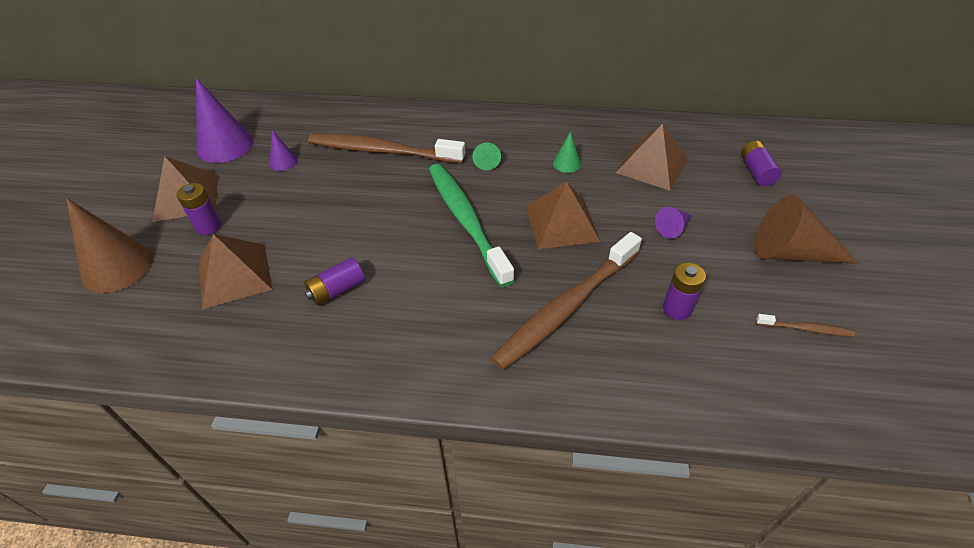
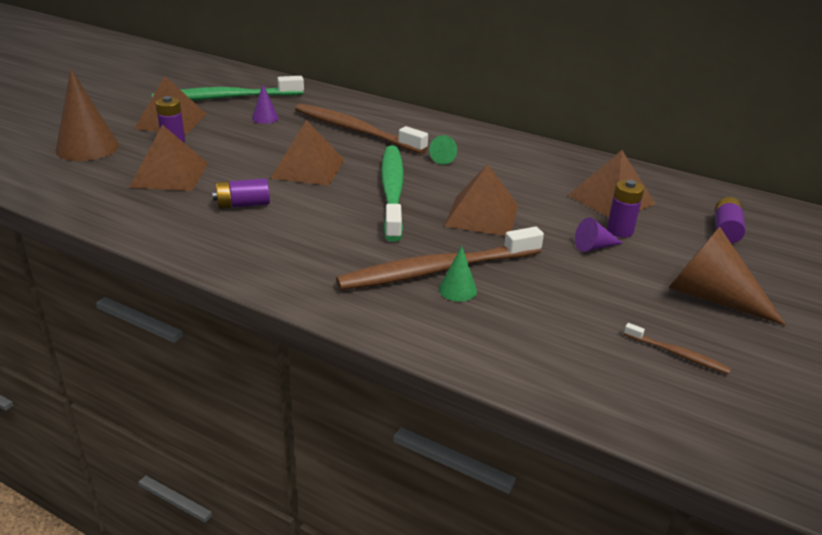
camera: 20 degrees right, 15 degrees down
purple cone [196,78,253,163] -> green toothbrush [152,76,304,101]
green cone [553,131,581,173] -> green cone moved to [439,246,477,302]
purple battery [663,263,706,320] -> purple battery moved to [607,180,644,238]
none -> brown pyramid [271,120,344,186]

